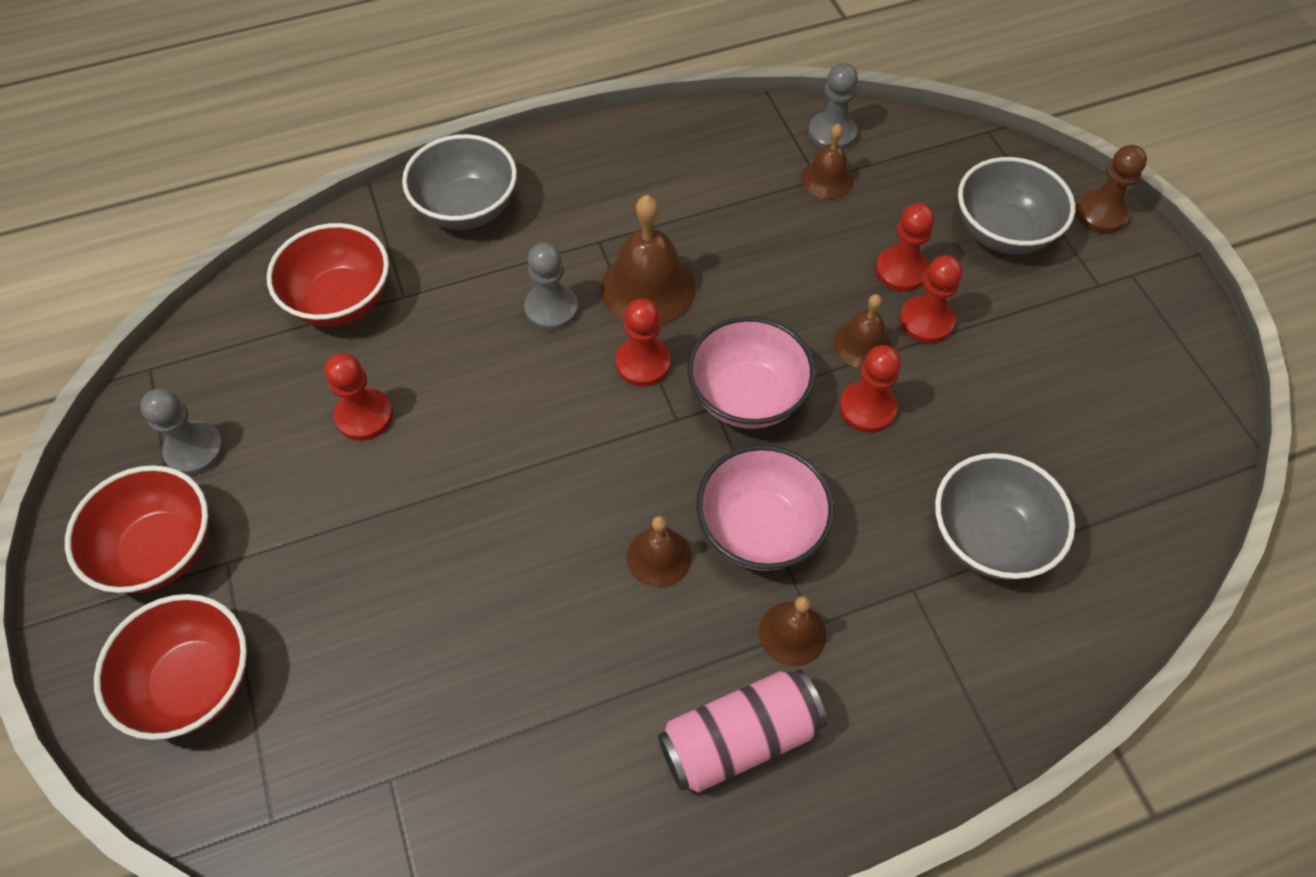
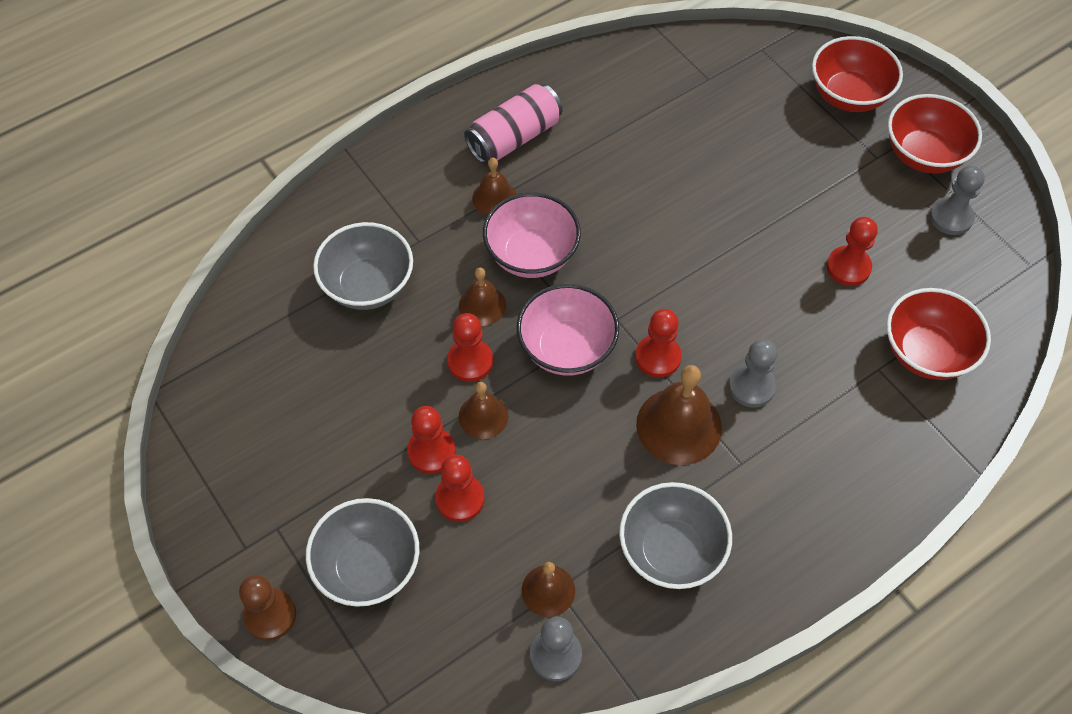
camera: 165 degrees right, 0 degrees up
grey bowl [402,134,517,230] -> grey bowl moved to [619,482,732,589]
brown bell [627,516,692,588] -> brown bell moved to [459,268,506,326]

